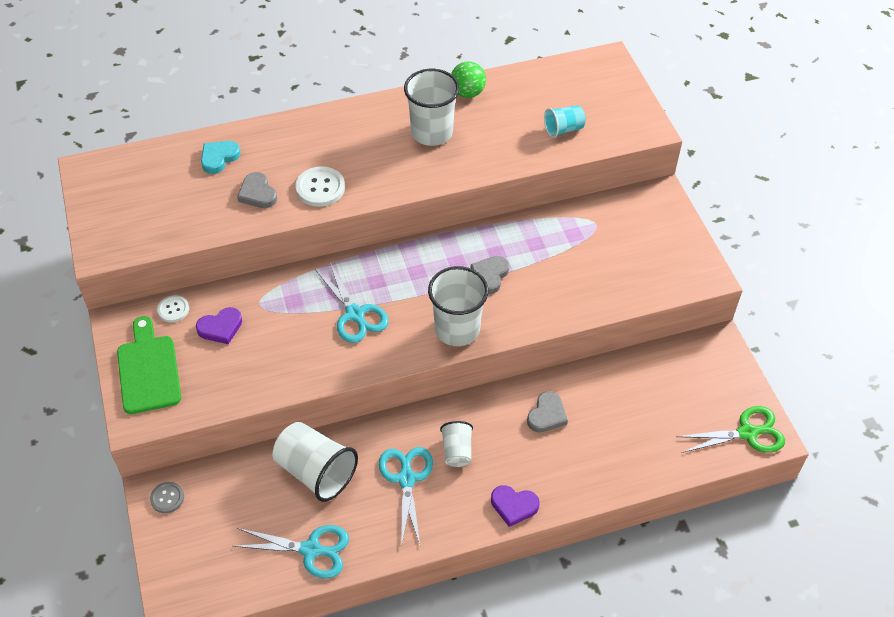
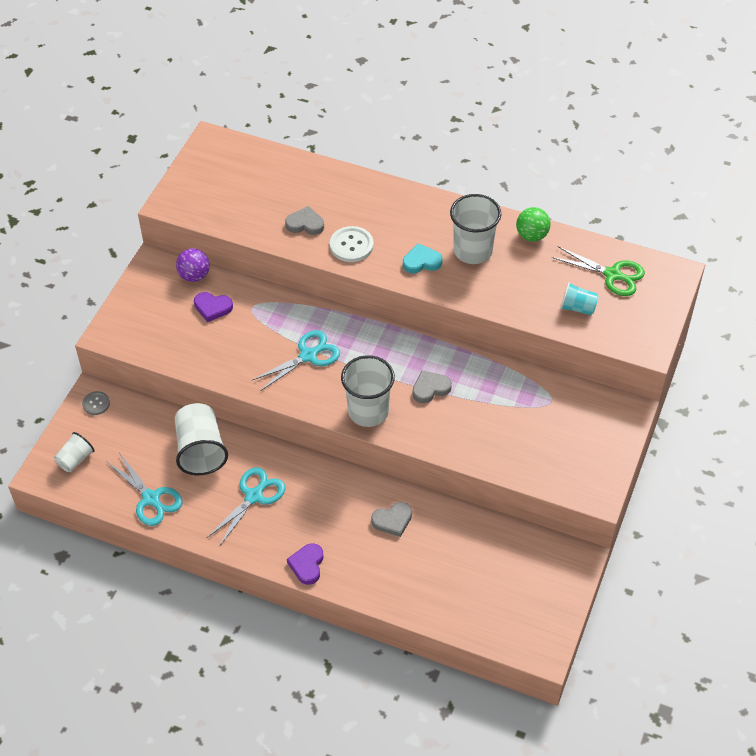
camera: 40 degrees right, 0 degrees up
green cutting board [117,316,181,414] -> none
white button [157,295,189,322] -> purple ball [176,248,210,282]
turquoise heart [201,141,241,174] -> turquoise heart moved to [403,243,442,273]
grey heart [237,172,277,208] -> grey heart turned 90 degrees clockwise [285,206,324,235]
turquoise scissors [315,263,389,343] -> turquoise scissors turned 135 degrees counterclockwise [252,330,340,391]
white cup [440,421,473,467] -> white cup moved to [54,432,94,472]
purple heart [491,485,539,527] -> purple heart turned 45 degrees clockwise [287,543,324,585]
green scissors [676,406,785,453] -> green scissors moved to [552,246,645,296]

